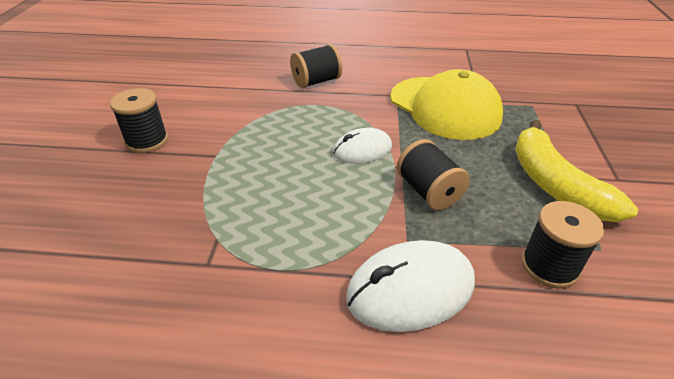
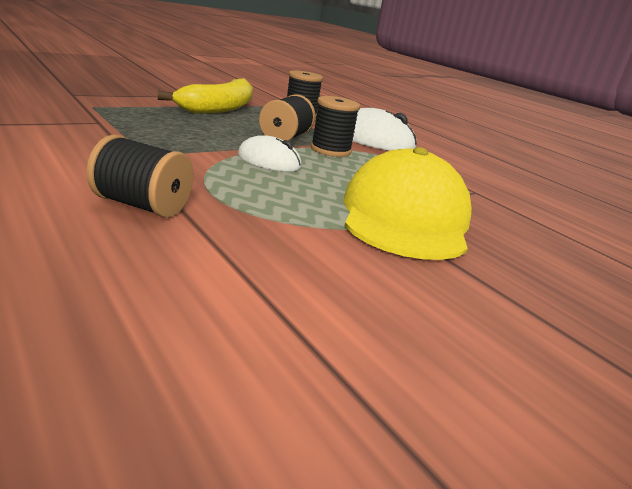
camera: 135 degrees left, 15 degrees down
black spool [110,88,168,153] -> black spool moved to [311,96,360,157]
yellow cap [390,69,503,140] -> yellow cap moved to [344,147,472,260]

